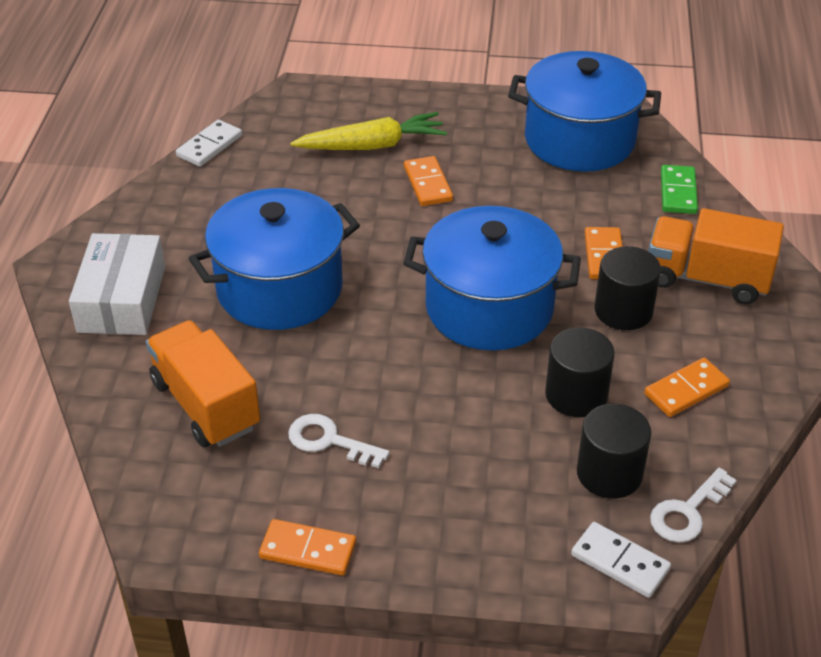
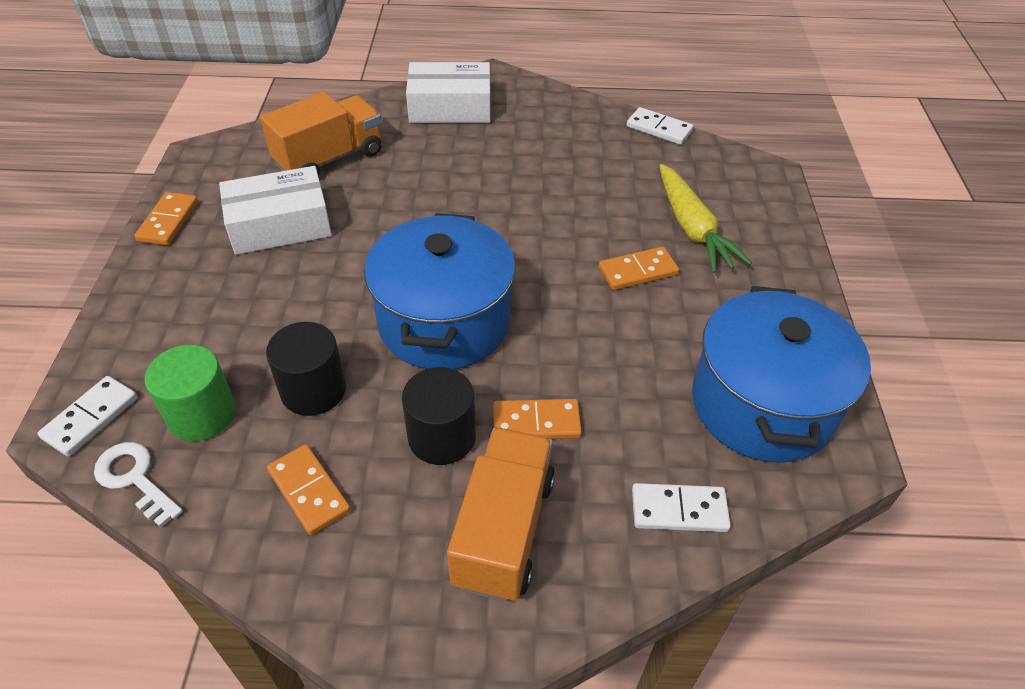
camera: 85 degrees right, 5 degrees up
blue pot [189,188,360,330] -> none
white key [288,414,390,468] -> white box [219,166,332,255]
black cylinder [577,404,651,499] -> green cylinder [145,345,236,441]
green domino [661,165,698,214] -> white domino [632,483,731,532]

